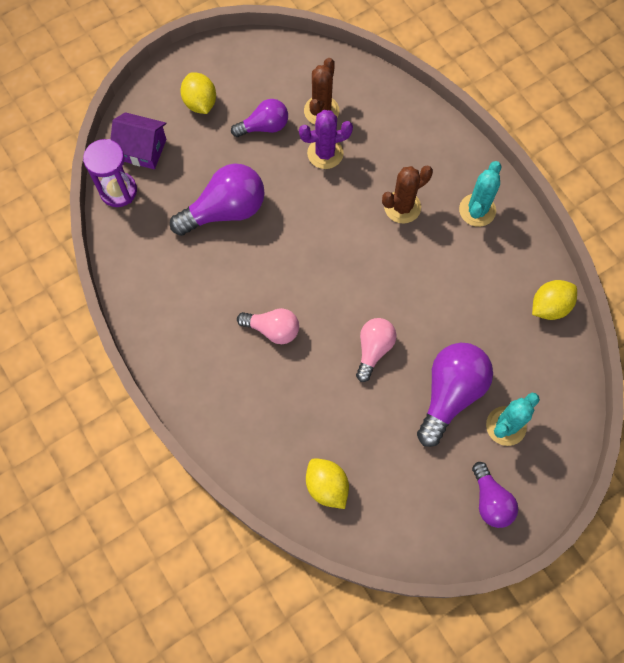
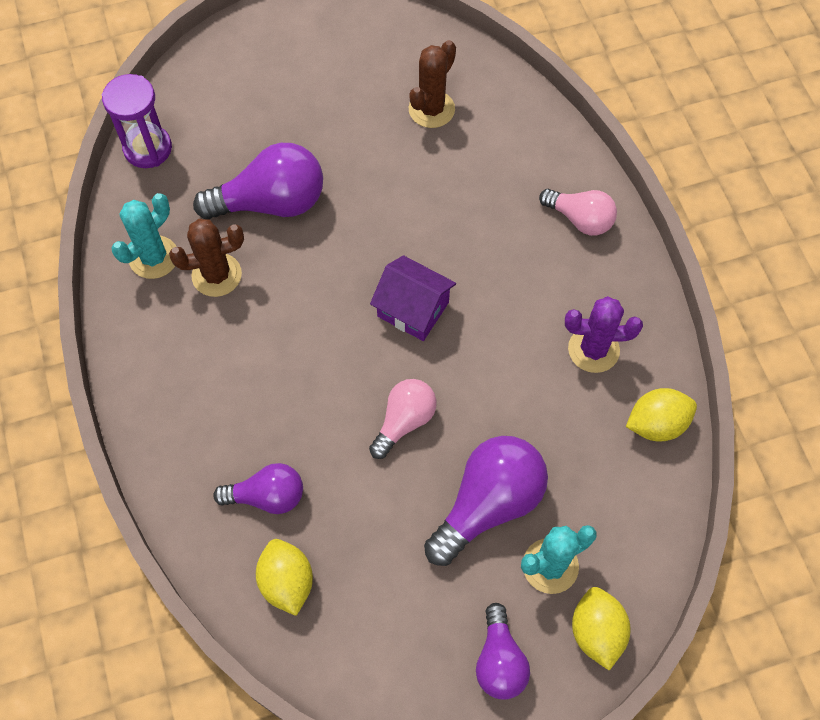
camera: 15 degrees right, 5 degrees down
purple house [111,112,166,169] -> purple house moved to [370,255,456,341]
yellow lemon [180,72,216,114] -> yellow lemon moved to [572,587,631,670]
purple light bulb [231,99,288,137] -> purple light bulb moved to [213,463,303,514]
pink light bulb [237,308,299,344] -> pink light bulb moved to [539,189,617,236]
purple cactus [299,110,353,169] -> purple cactus moved to [565,296,643,373]
brown cactus [382,166,433,224] -> brown cactus moved to [169,219,244,297]
turquoise cactus [459,161,501,227] -> turquoise cactus moved to [111,193,176,279]

